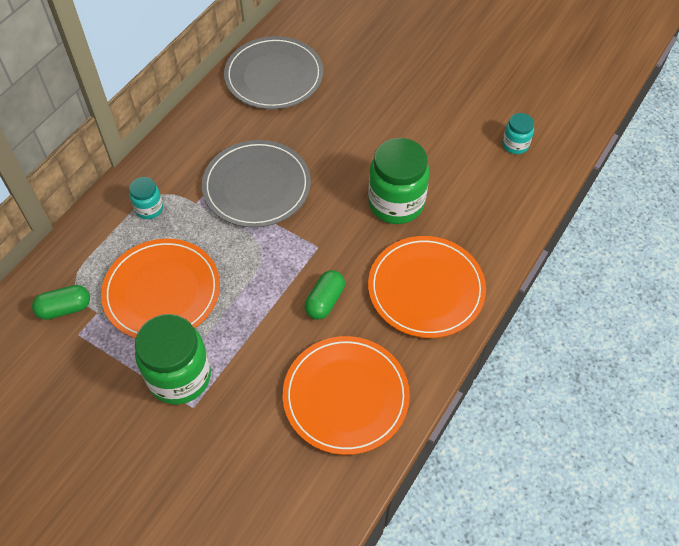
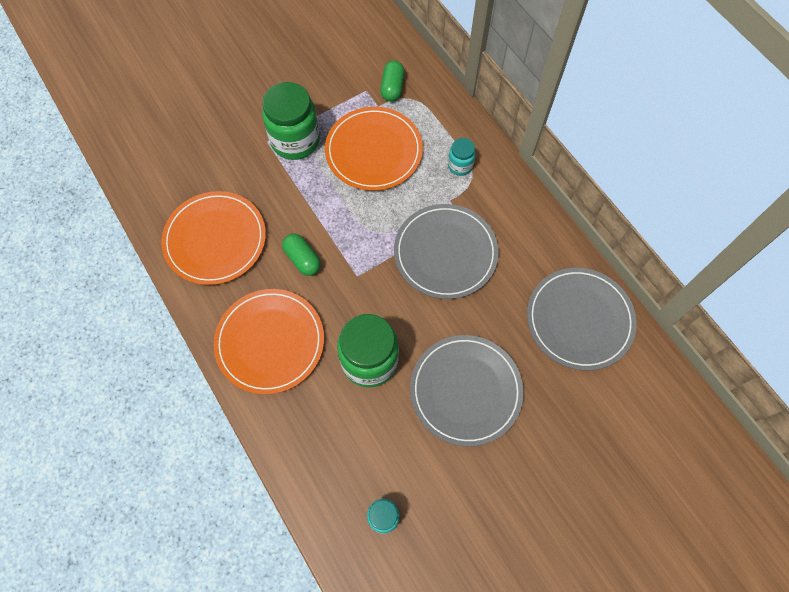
camera: 115 degrees right, 10 degrees up
none -> grey plate [410,335,524,446]

